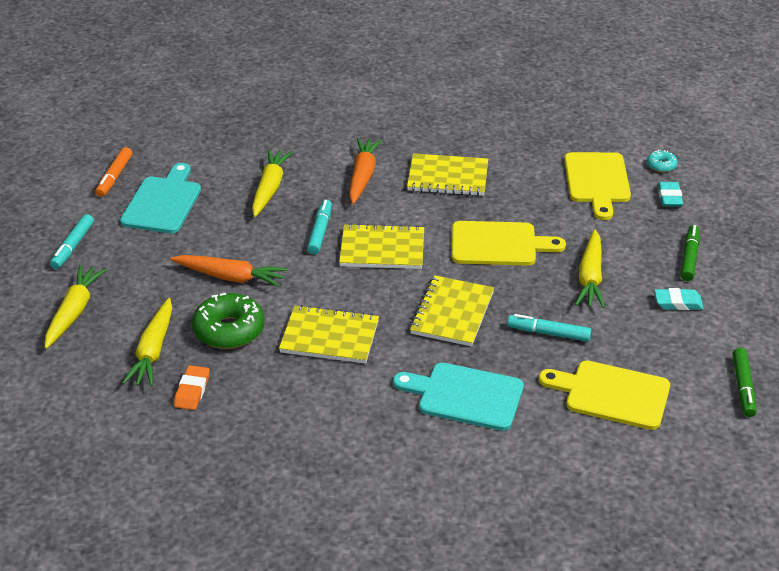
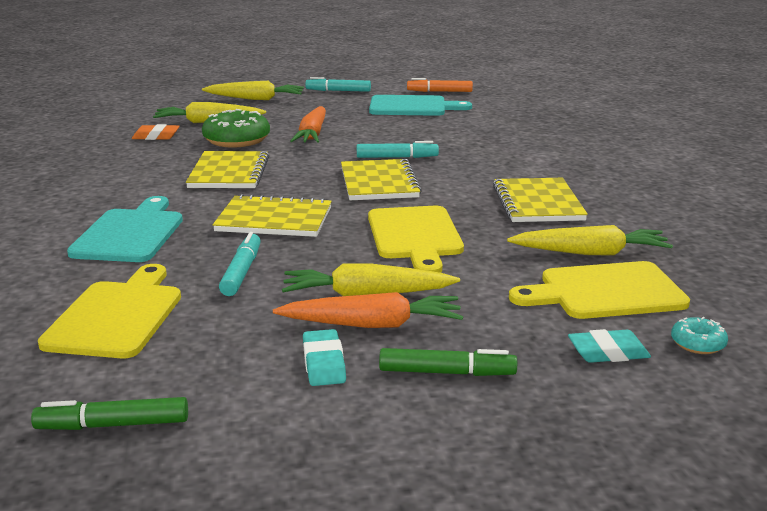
camera: 80 degrees right, 15 degrees down
yellow carrot [252,149,293,217] -> yellow carrot moved to [507,225,673,255]
orange carrot [349,138,382,204] -> orange carrot moved to [273,292,463,328]

